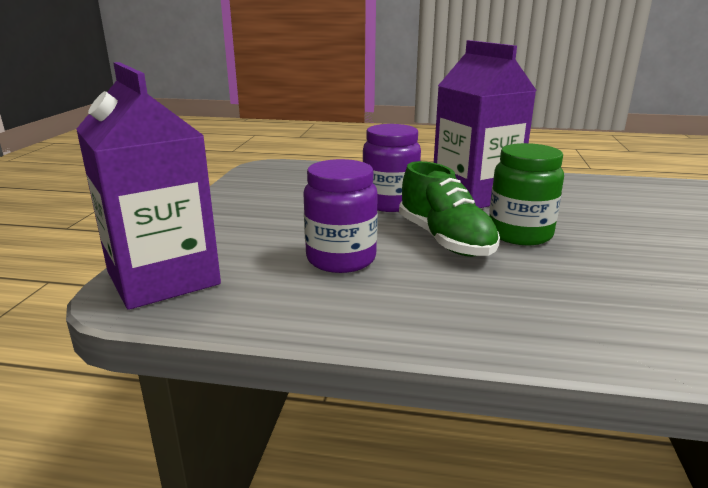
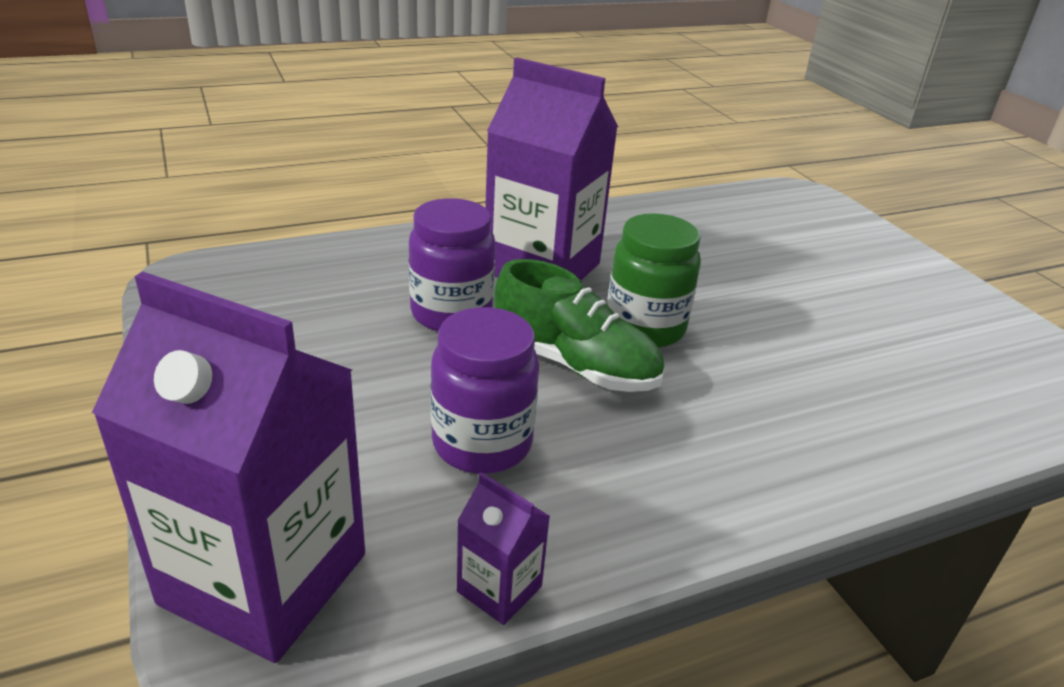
camera: 35 degrees left, 10 degrees up
none -> purple carton [457,472,550,625]

